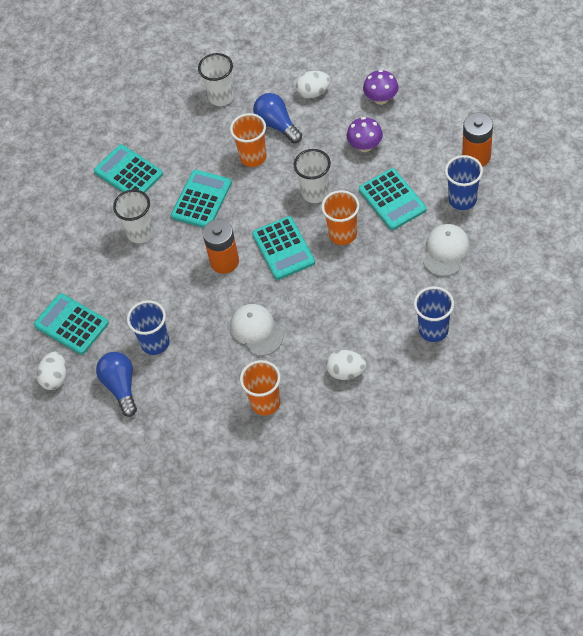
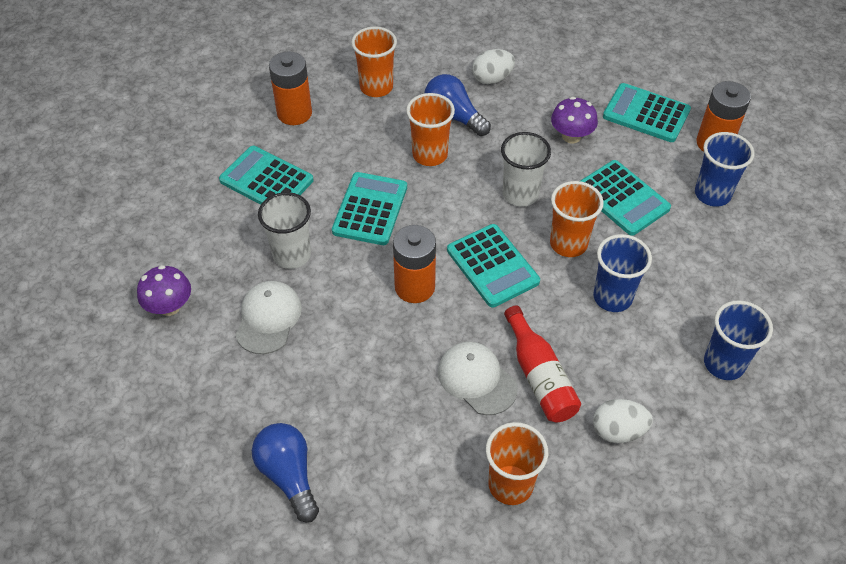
camera: 15 degrees left, 5 degrees down
turquoise calculator [34,293,109,355] -> turquoise calculator moved to [603,83,691,142]
white egg [36,352,67,390] -> none
blue cup [127,300,170,355] -> blue cup moved to [593,234,652,312]
white cup [198,53,234,106] -> orange cup [351,27,397,97]
purple mushroom [363,70,398,105] -> purple mushroom moved to [137,265,191,316]
white cap [423,224,470,277] -> white cap moved to [235,281,302,354]
none -> orange battery [269,51,312,125]
none -> red bottle [504,306,581,422]

